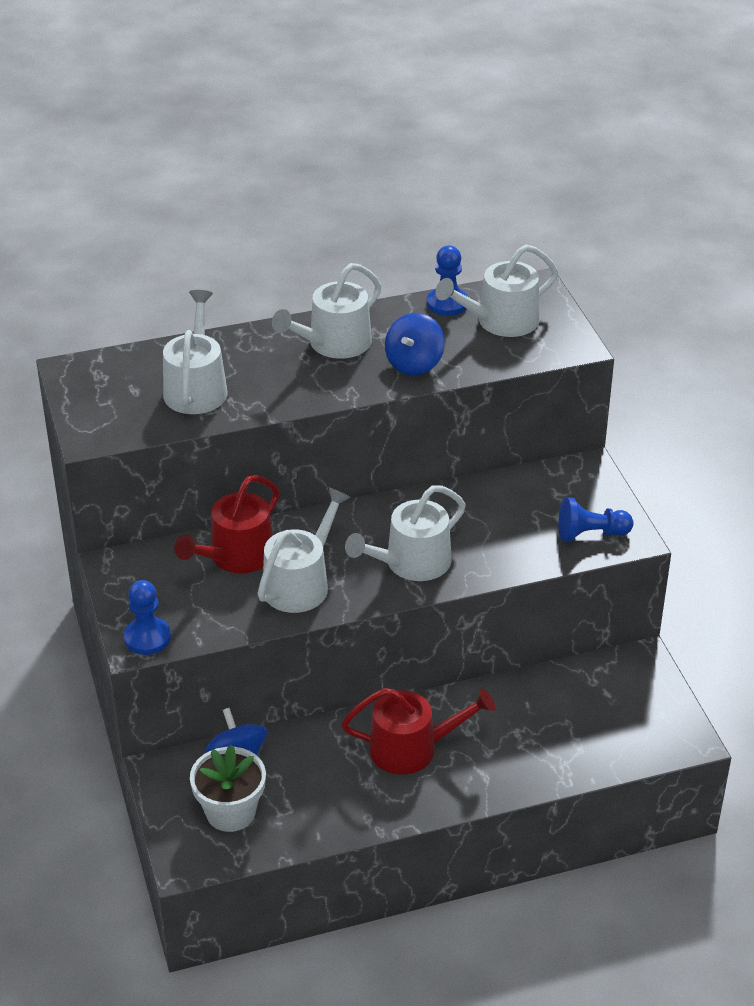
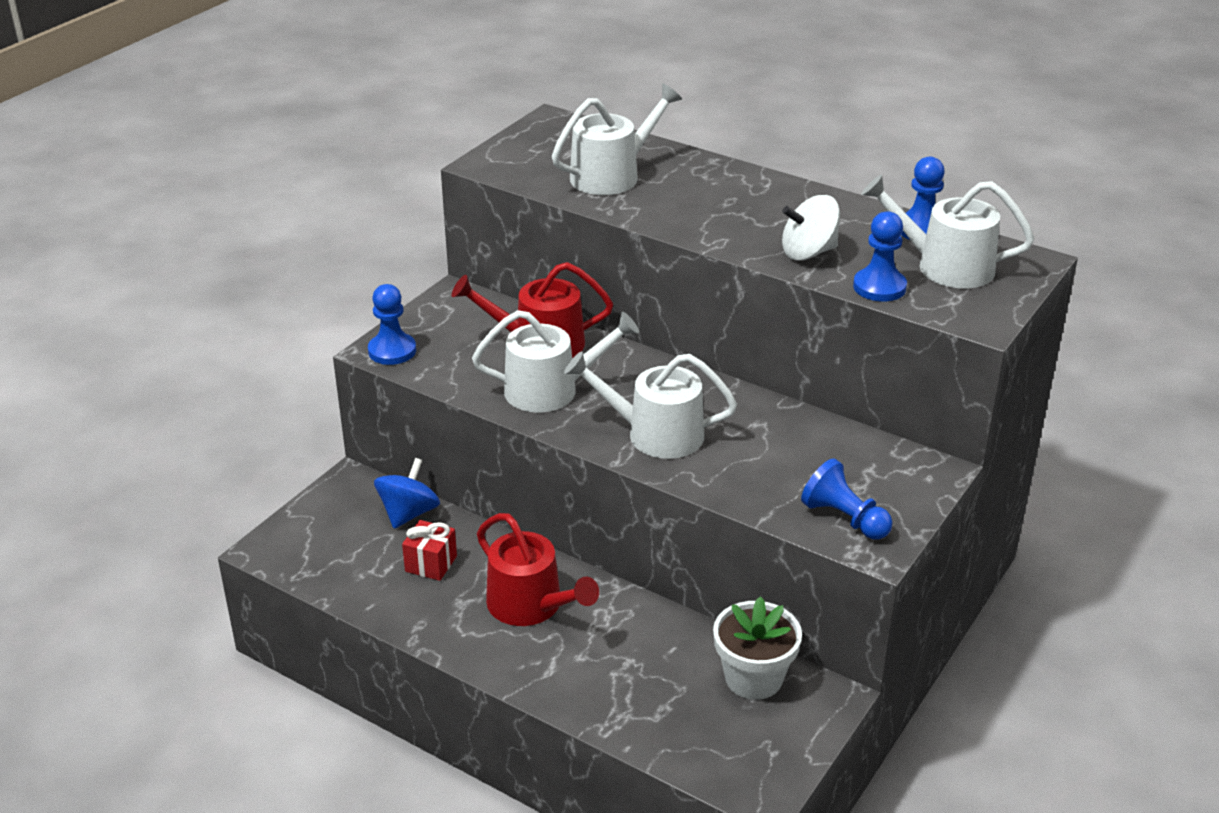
camera: 50 degrees right, 5 degrees down
white flower pot [190,745,266,832] -> white flower pot moved to [713,596,802,700]
white watering can [272,263,381,359] -> none
blue spinning top [385,313,445,376] -> white spinning top [782,195,840,261]
none -> red gift [402,520,457,581]
none -> blue pawn [853,211,907,302]

